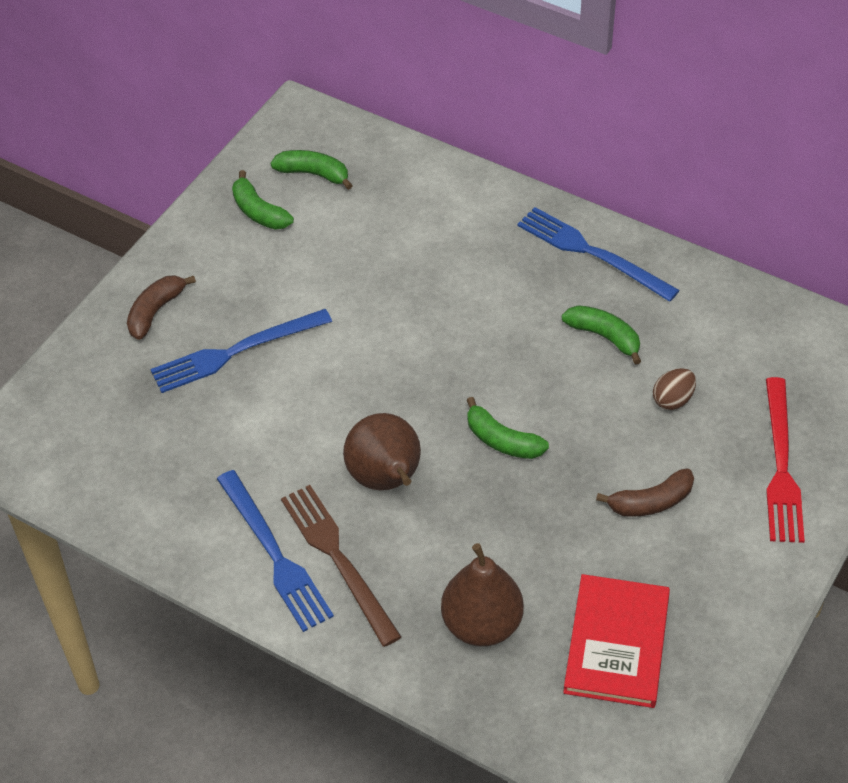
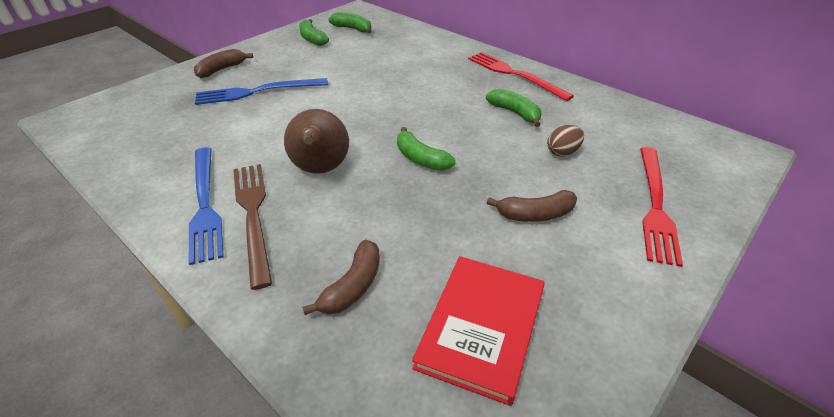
camera: 10 degrees right, 10 degrees down
brown pear [441,543,524,646] -> brown banana [302,240,380,315]
blue fork [517,207,679,302] -> red fork [468,52,574,101]

